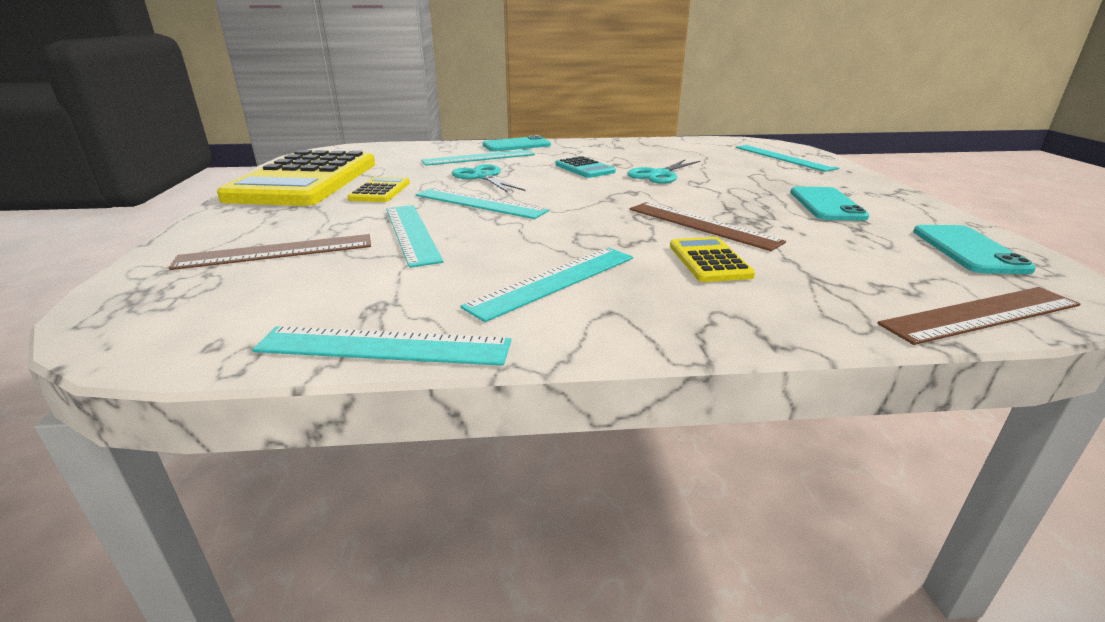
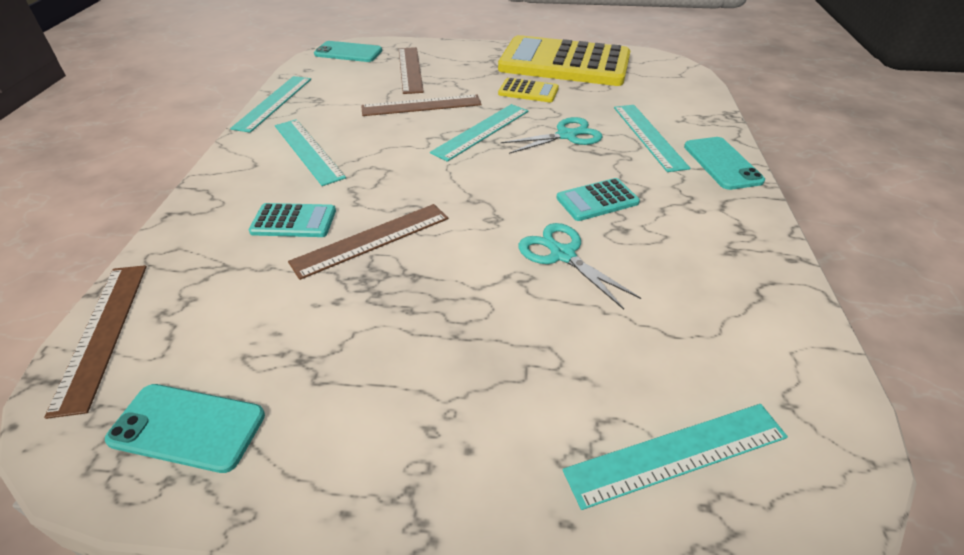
camera: 100 degrees right, 15 degrees up
turquoise ruler [386,205,444,268] -> brown ruler [361,95,482,116]
yellow calculator [670,237,755,282] -> turquoise calculator [249,203,336,237]
turquoise phone [790,186,869,221] -> turquoise phone moved to [314,41,382,62]

